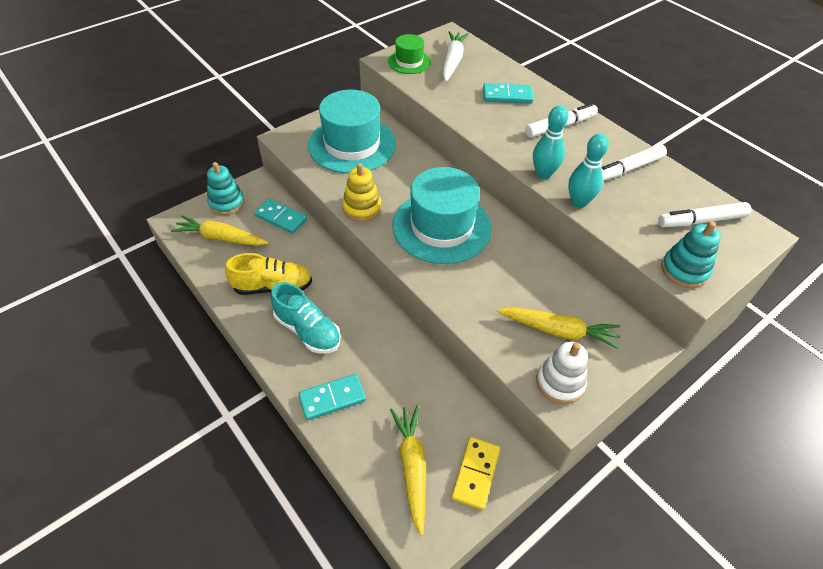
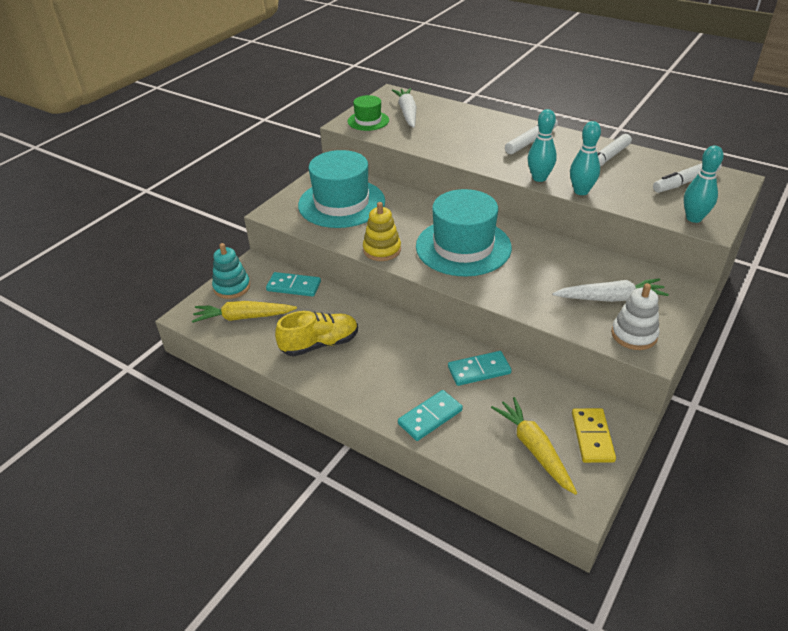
camera: 15 degrees left, 10 degrees down
turquoise shoe [270,282,341,354] -> none
turquoise domino [483,83,534,104] -> turquoise domino moved to [448,351,511,386]
yellow carrot [497,307,620,349] -> white carrot [552,278,669,302]
turquoise stacking toy [661,221,721,288] -> turquoise bowling pin [684,145,724,223]

